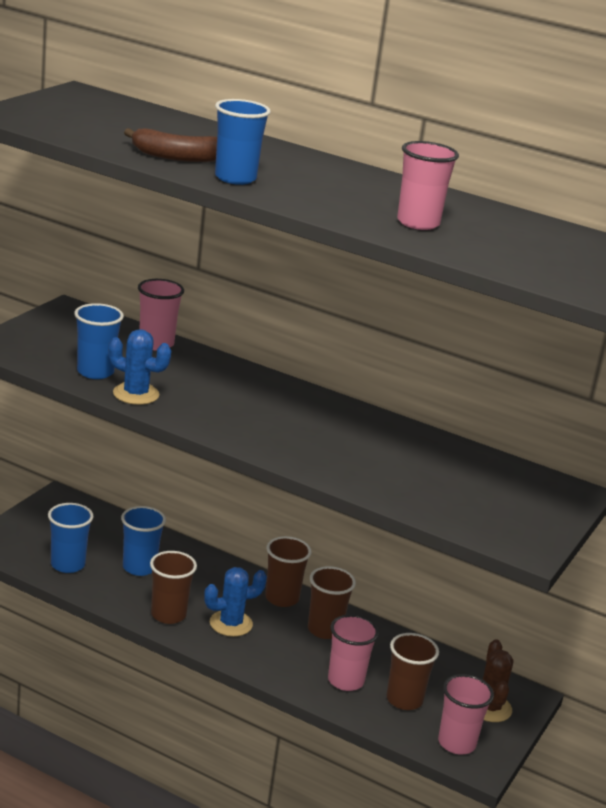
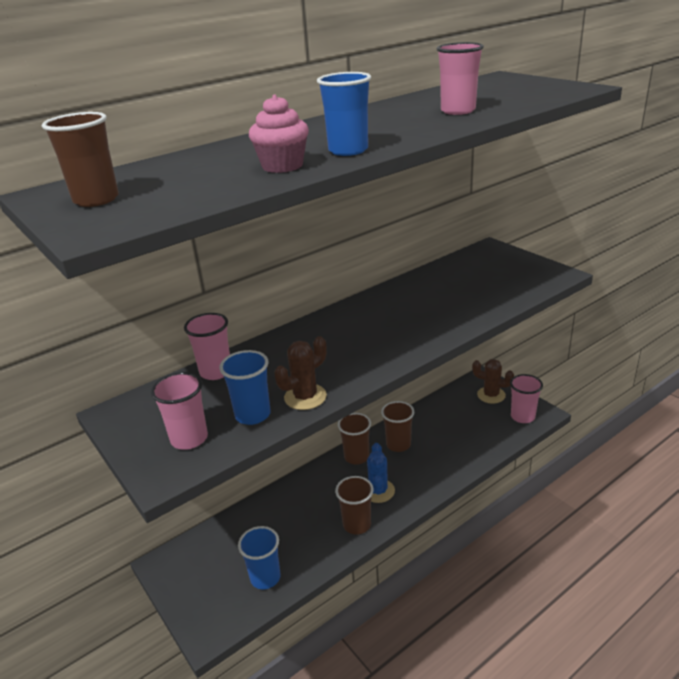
camera: 60 degrees left, 5 degrees up
blue cactus [108,329,171,405] -> brown cactus [274,336,327,410]
blue cup [121,506,166,576] -> none
brown banana [124,128,217,162] -> pink cupcake [249,95,309,173]
pink cup [328,614,379,691] -> pink cup moved to [151,372,208,450]
brown cup [386,633,439,710] -> brown cup moved to [42,112,119,207]

